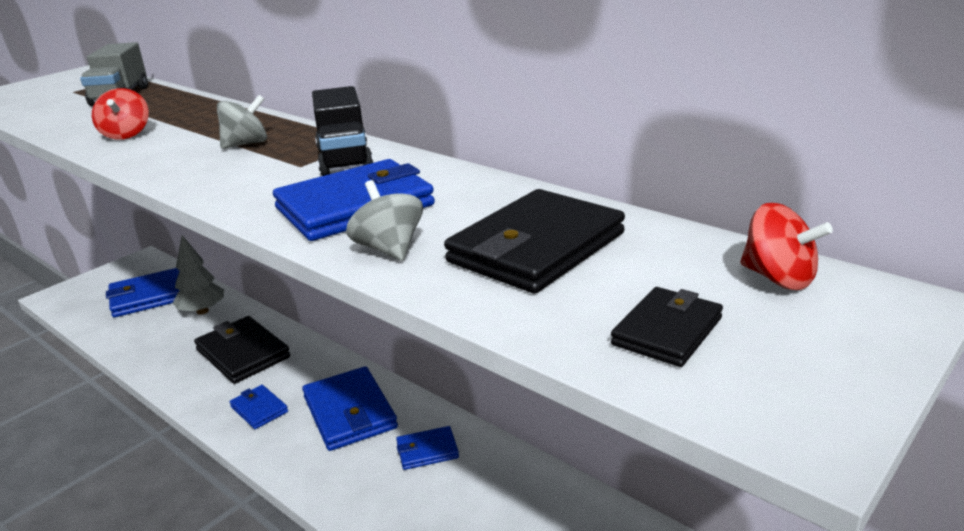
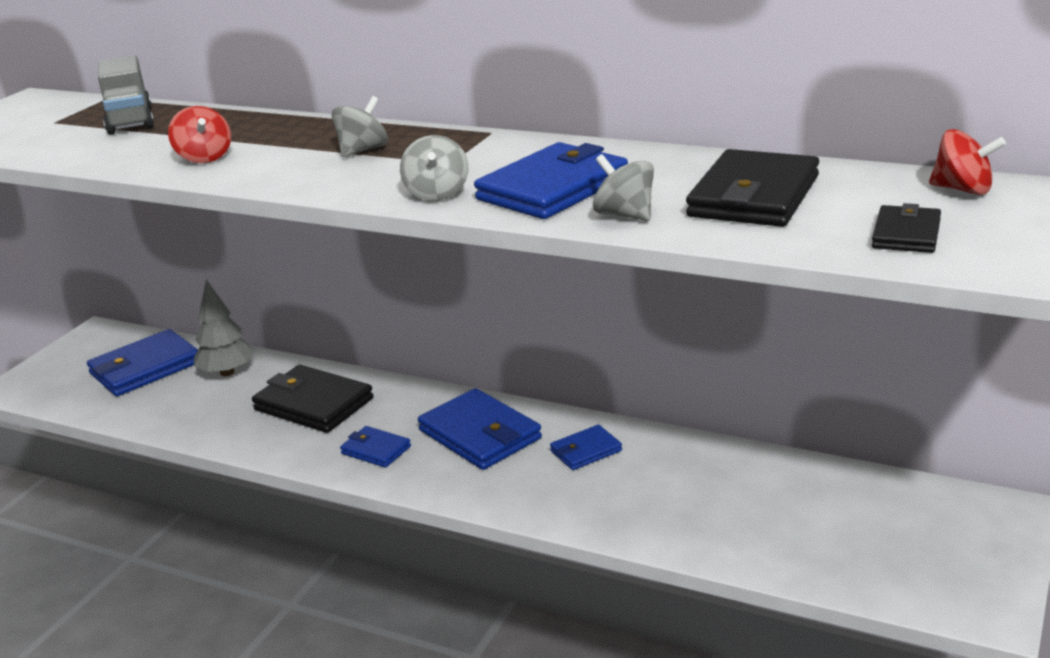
camera: 15 degrees left, 0 degrees up
black truck [312,86,373,176] -> none
none -> grey spinning top [400,135,468,201]

